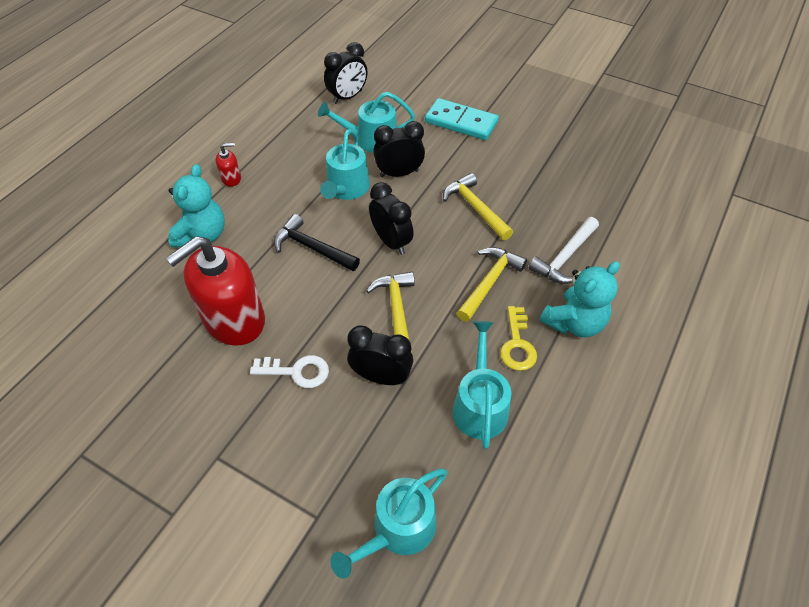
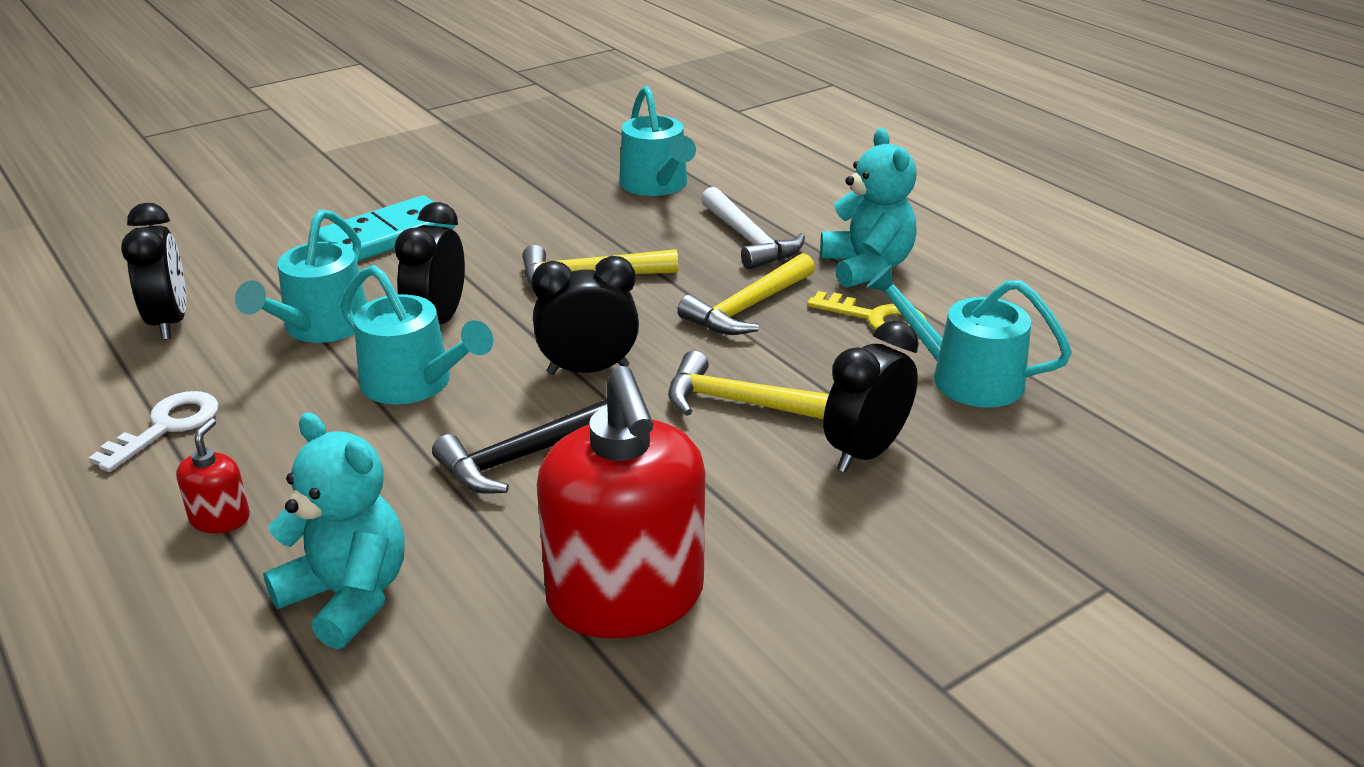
camera: 65 degrees left, 20 degrees down
white key [250,355,329,388] -> white key moved to [88,391,219,472]
turquoise watering can [330,468,448,579] -> turquoise watering can moved to [619,86,696,196]
yellow hammer [457,247,527,322] -> yellow hammer turned 105 degrees counterclockwise [677,253,815,335]

